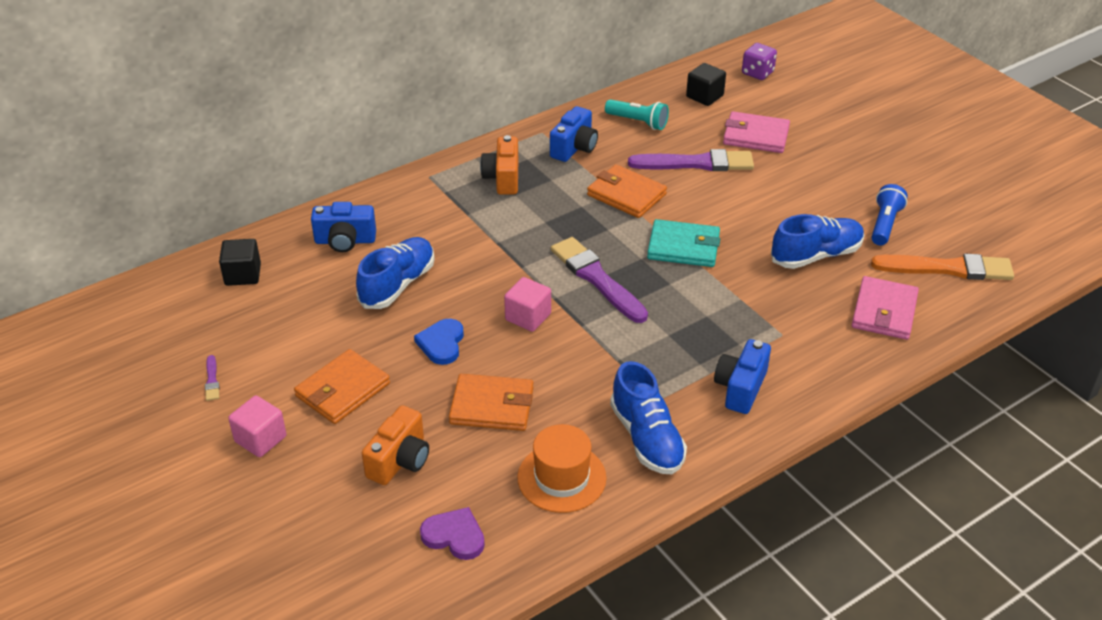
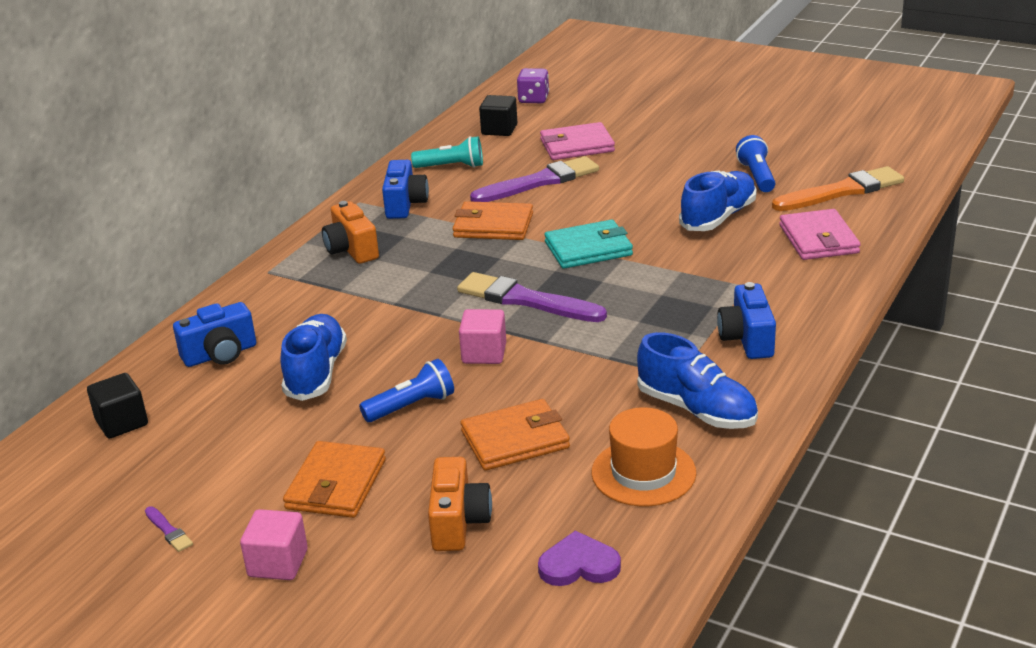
camera: 25 degrees left, 10 degrees down
blue heart [414,319,464,365] -> blue flashlight [359,359,454,422]

